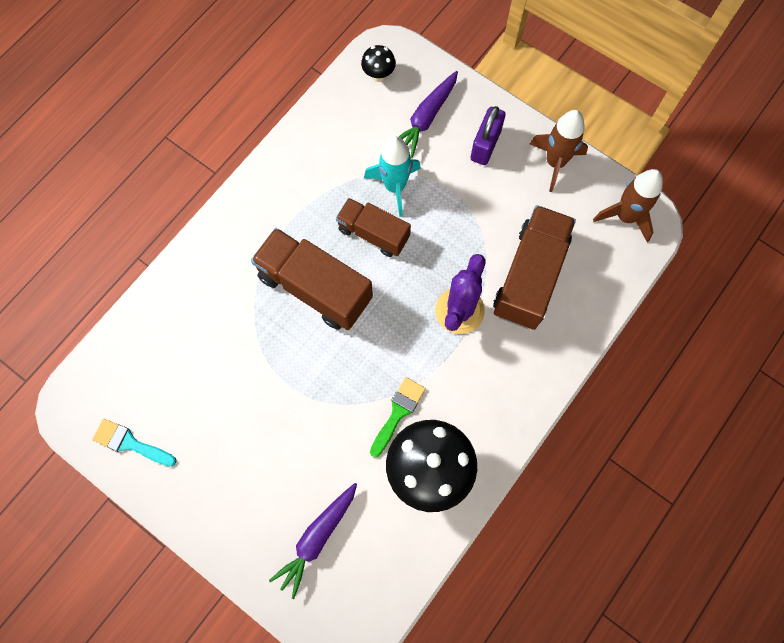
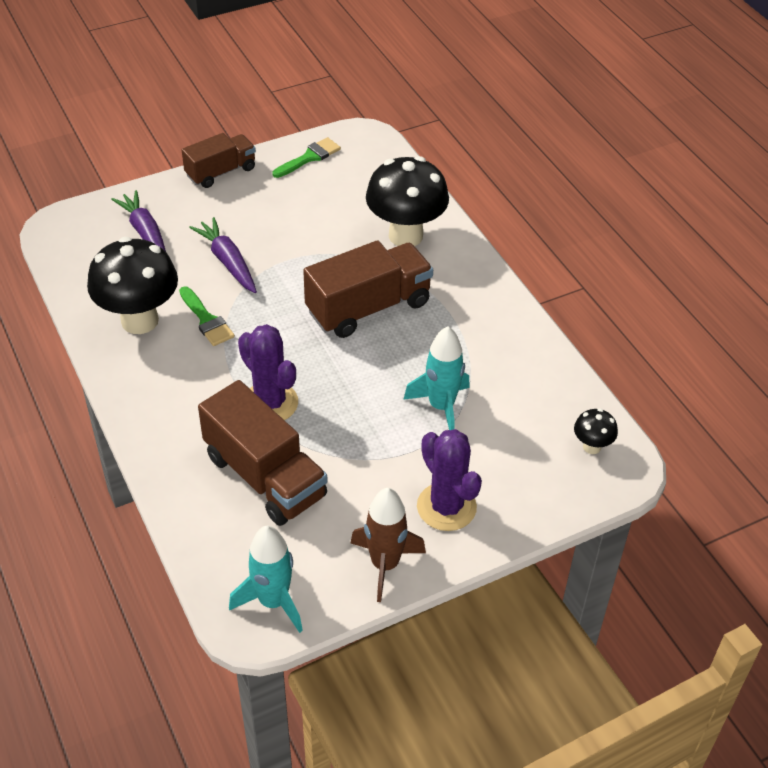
camera: 115 degrees right, 25 degrees down
turquoise brush [92,419,177,467] -> green brush [272,137,341,178]
brown truck [336,198,411,257] -> brown truck moved to [182,133,256,188]
purple carrot [399,71,458,158] -> purple carrot moved to [189,217,257,293]
purple padlock [471,106,506,165] -> purple cactus [417,429,482,531]
brown rocket [593,169,663,242] -> turquoise rocket [229,526,303,633]
none -> black mushroom [366,156,449,246]

